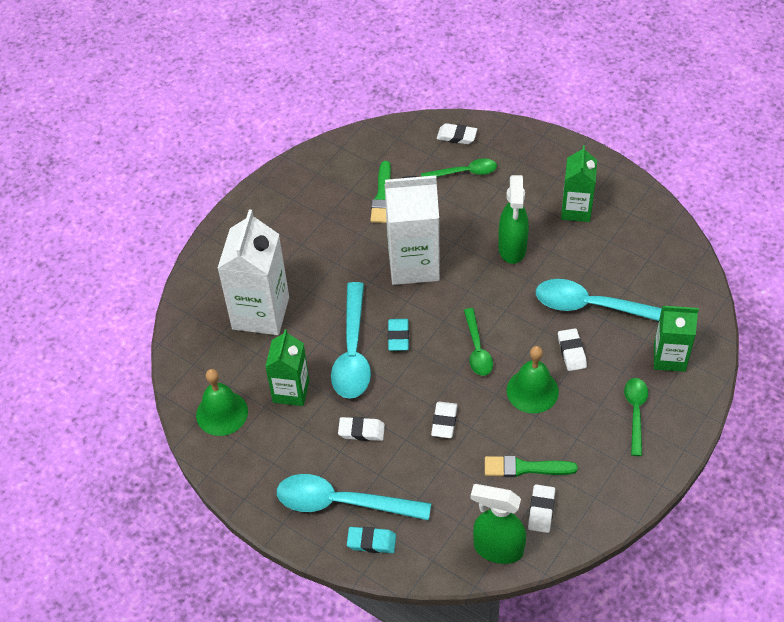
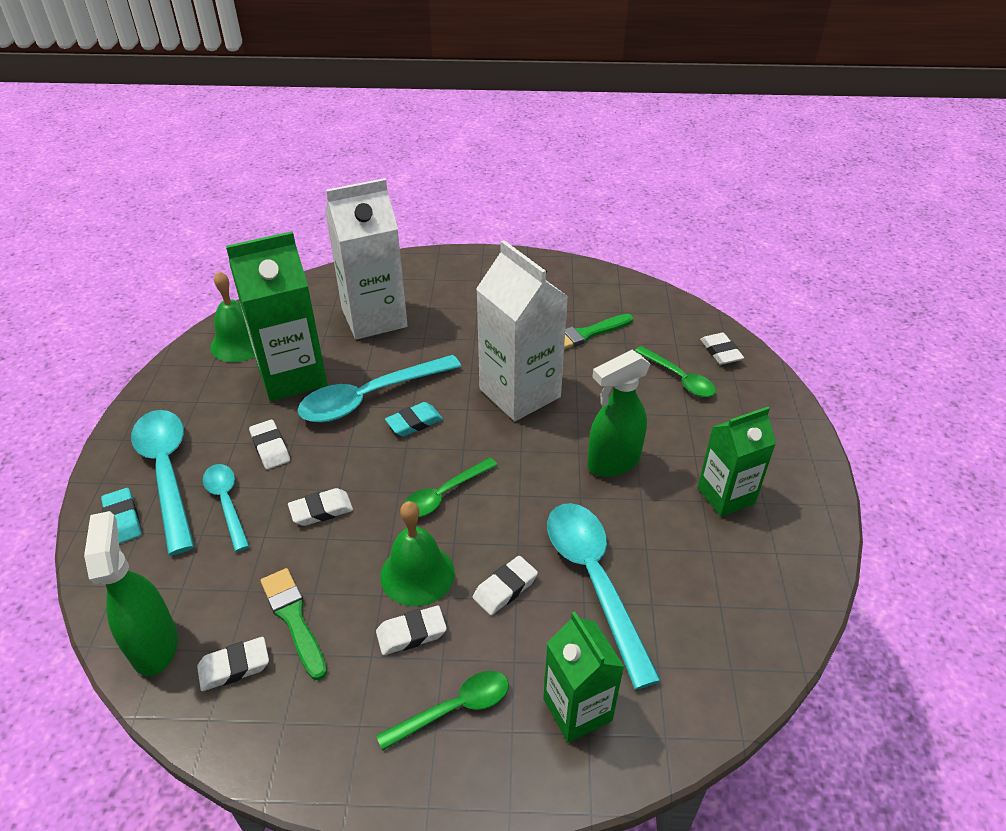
camera: 55 degrees right, 10 degrees down
green carton [265,329,309,406] -> green carton [226,231,328,401], size x1.60
none -> turquoise spoon [203,464,249,552]
none -> white eraser [376,606,447,655]

